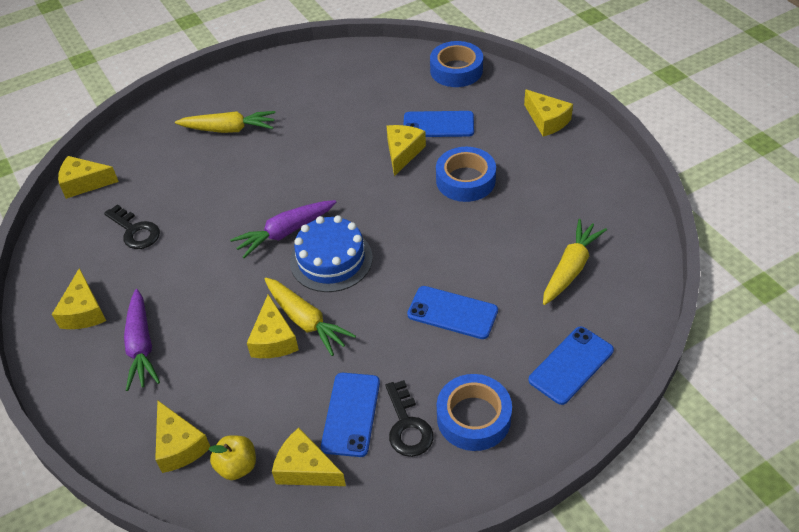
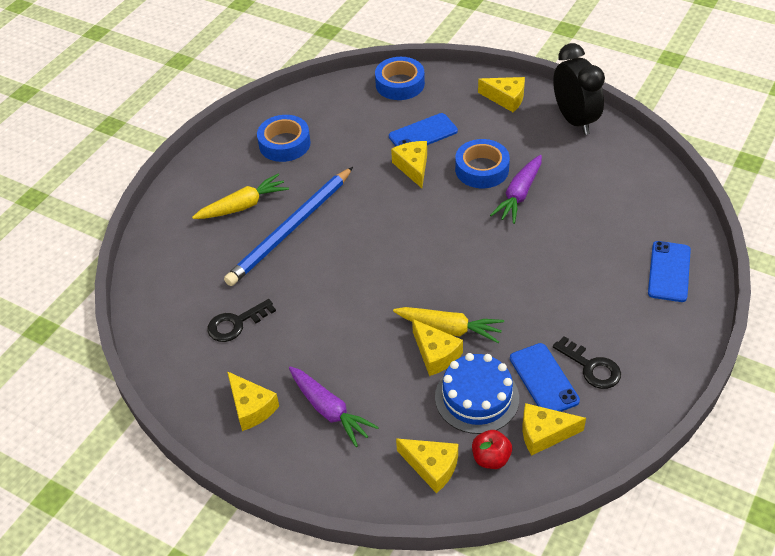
camera: 30 degrees left, 0 degrees up
yellow cheese [58,156,119,199] -> none
black key [104,204,160,249] -> black key turned 135 degrees clockwise [208,299,276,342]
yellow apple [209,435,256,480] -> red apple [472,430,512,469]
purple carrot [230,200,336,258] -> purple carrot moved to [490,155,542,224]
blue cake [290,215,373,292] -> blue cake moved to [435,353,519,434]
blue phone [407,286,498,339] -> none
blue tape [437,374,512,451] -> blue tape moved to [257,115,311,162]
yellow carrot [543,219,607,305] -> none
none -> blue pencil [224,167,353,286]
none -> black clock [553,43,605,135]

